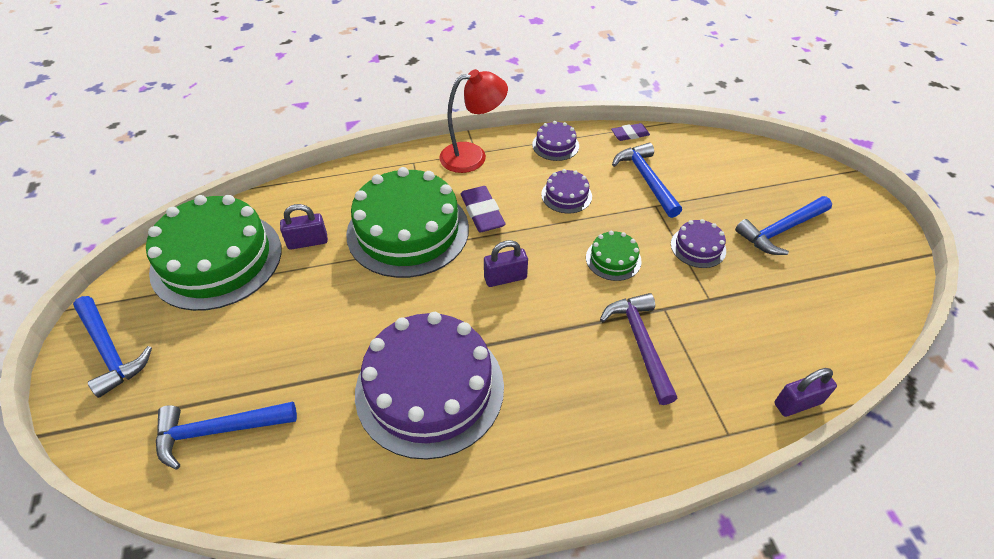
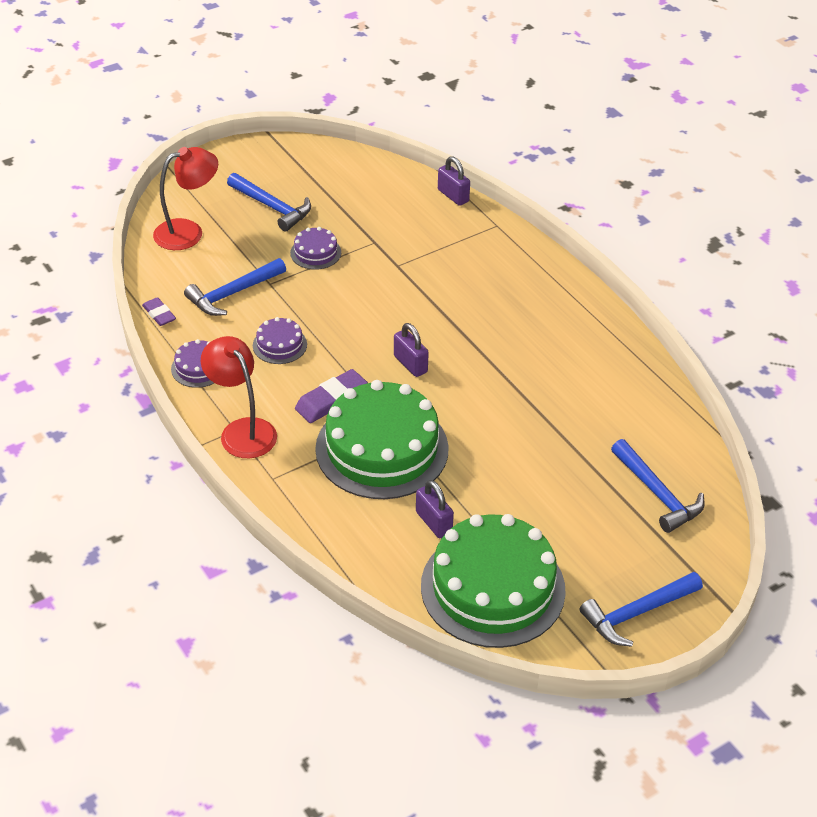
camera: 110 degrees left, 5 degrees down
blue hammer [73,296,152,398] -> blue hammer turned 150 degrees counterclockwise [580,572,703,647]
purple cake [355,312,504,460] -> none
green cake [586,231,642,281] -> none
purple hammer [600,293,677,405] -> none
none -> red lamp [153,147,218,250]

